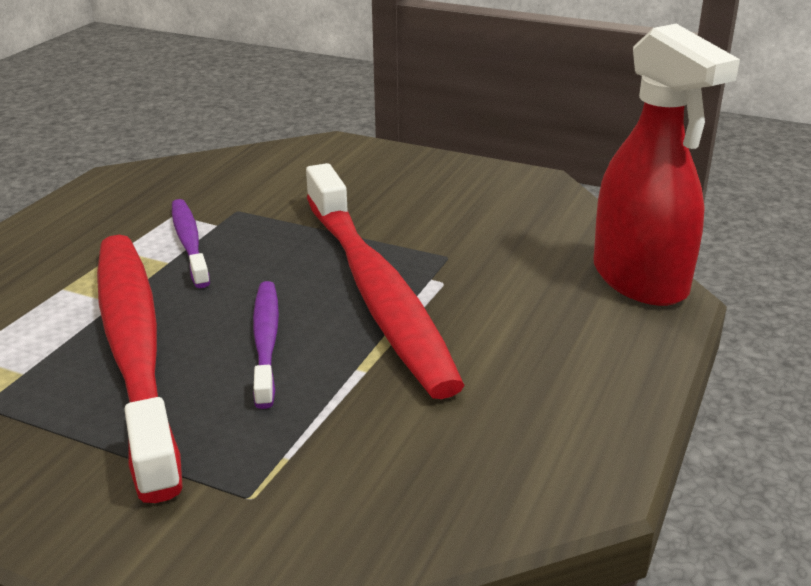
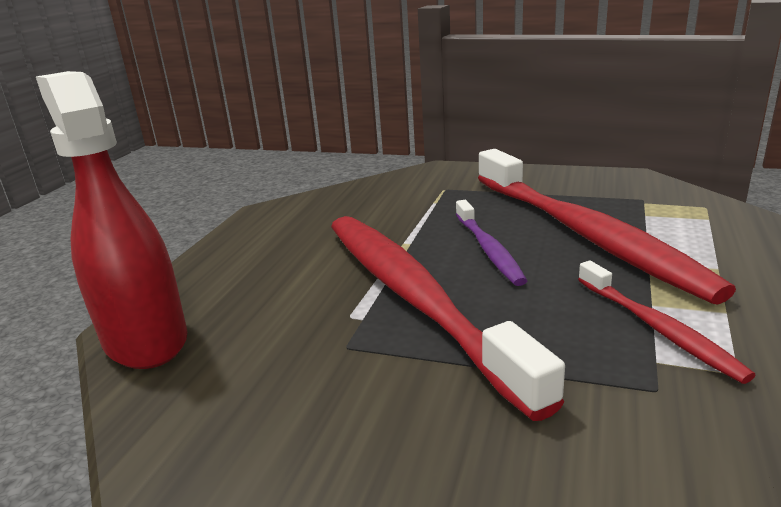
camera: 175 degrees right, 5 degrees down
purple toothbrush [172,199,210,288] -> red toothbrush [578,261,755,384]

